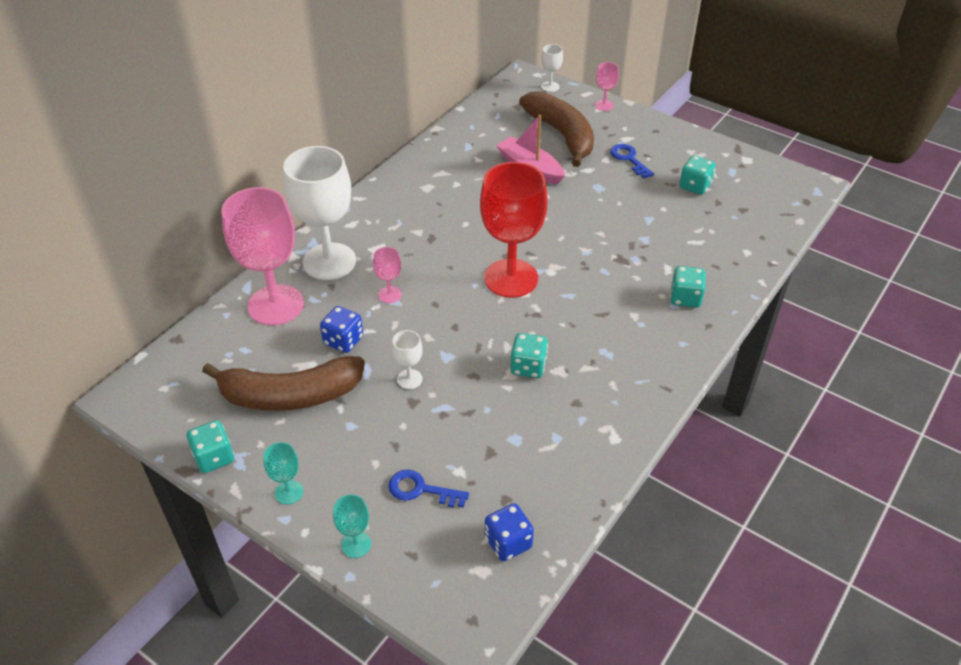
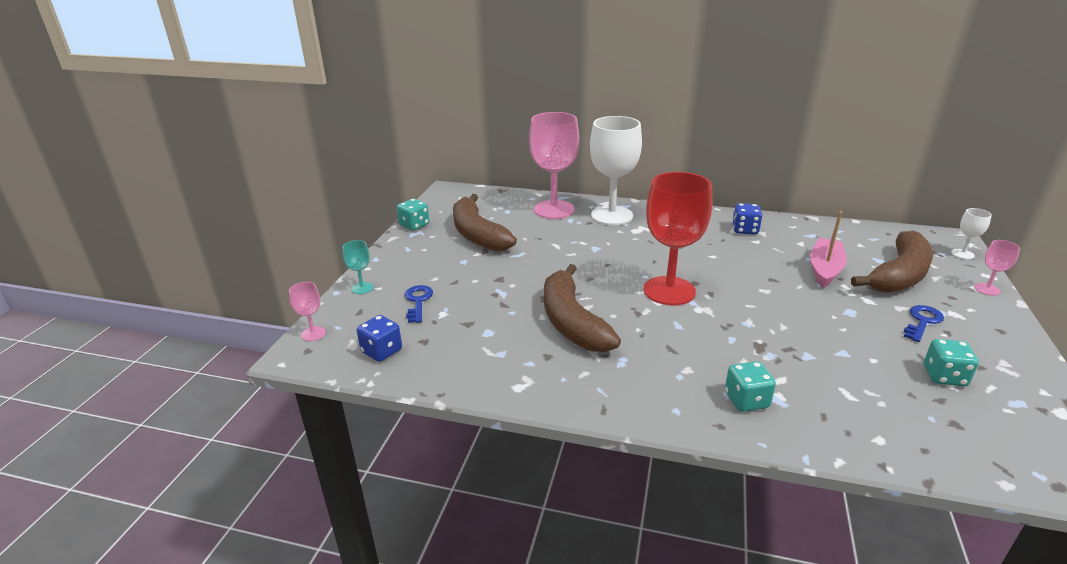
camera: 70 degrees right, 15 degrees down
turquoise goblet [263,442,303,504] -> none
blue dice [320,306,363,353] -> blue dice moved to [732,203,762,234]
pink goblet [373,247,402,303] -> pink goblet moved to [289,282,326,341]
white goblet [392,330,423,389] -> none
turquoise dice [510,333,548,378] -> brown banana [544,264,621,352]

